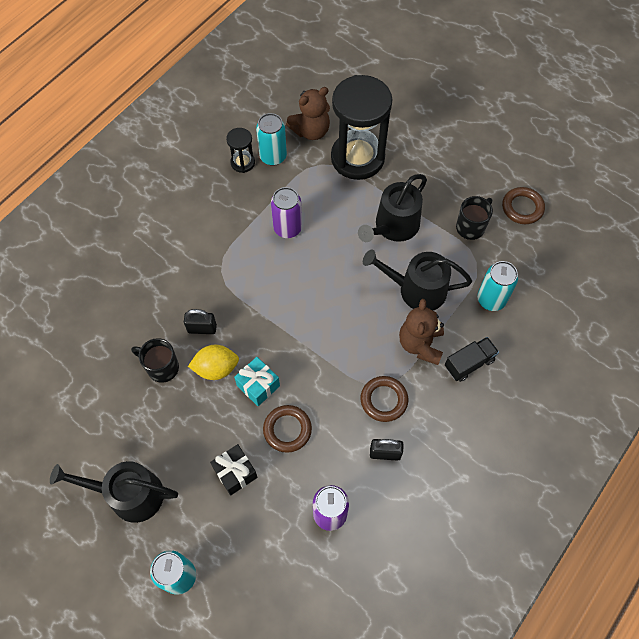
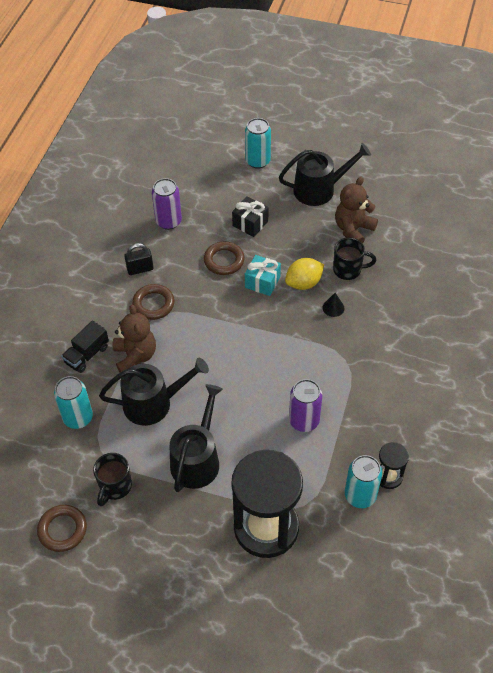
camera: 160 degrees right, 10 degrees down
black padlock [184,309,217,334] -> black cone [323,293,344,317]
brown teddy bear [286,87,330,140] -> brown teddy bear moved to [335,177,378,243]

